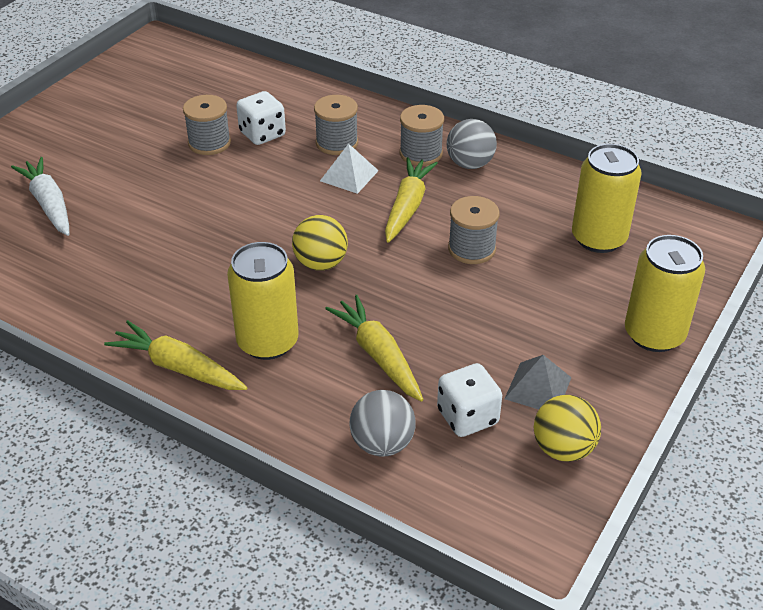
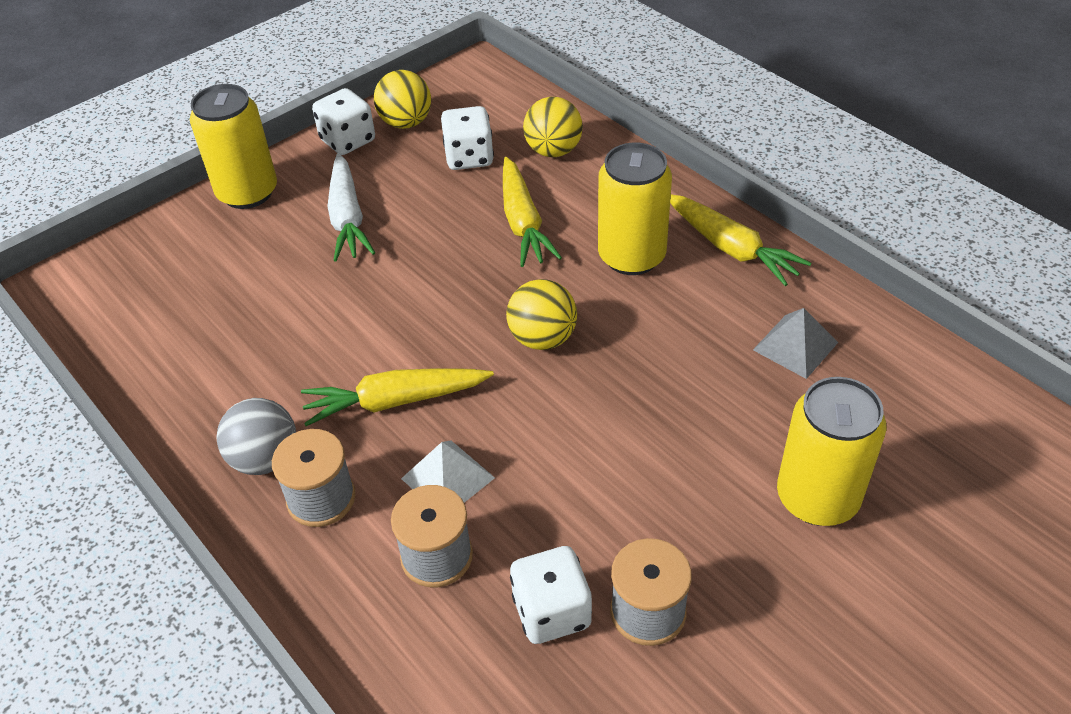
camera: 160 degrees left, 5 degrees up
white carrot [11,157,70,236] -> white carrot moved to [327,153,375,262]
grey ball [349,390,416,457] -> yellow ball [523,97,583,157]
yellow carrot [385,157,438,243] -> yellow carrot turned 45 degrees clockwise [301,368,494,426]
grey spool [448,196,500,264] -> none
grey pyramid [504,355,572,409] -> grey pyramid moved to [753,308,838,379]
yellow can [572,144,642,253] -> yellow can moved to [777,377,886,526]
none -> white dice [312,88,375,155]

